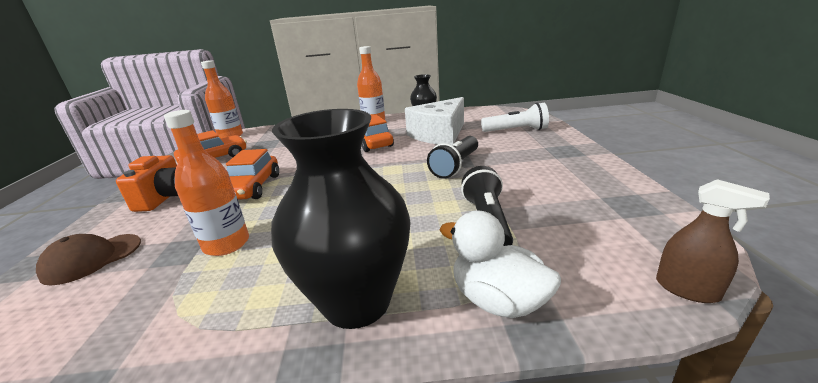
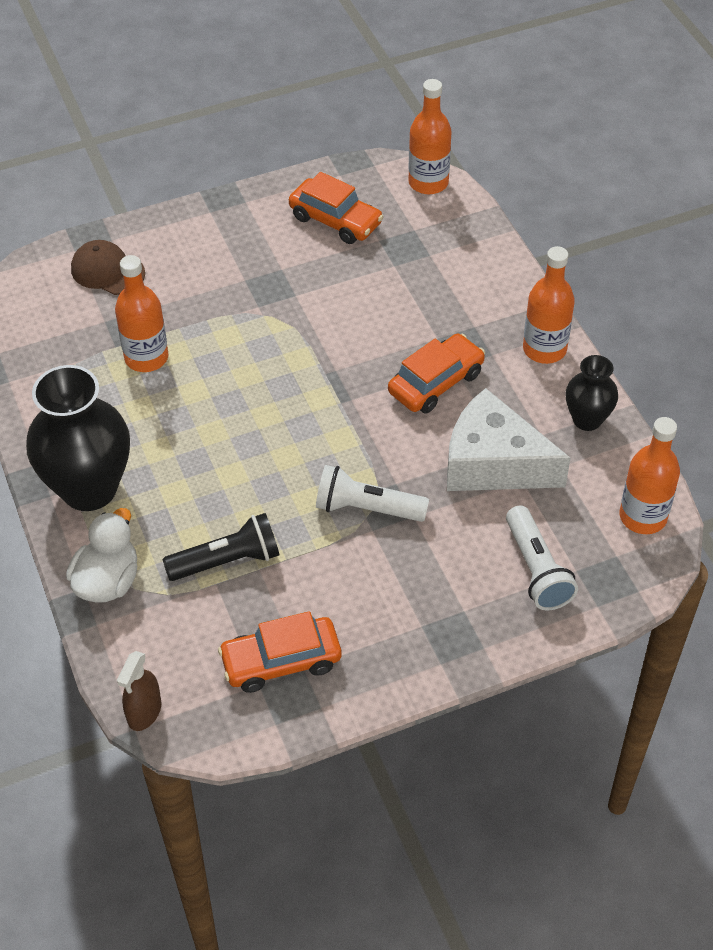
camera: 70 degrees right, 25 degrees up
orange camera [116,155,178,212] -> none
orange car [226,149,279,200] -> orange car moved to [218,611,341,693]
black flashlight [427,136,478,179] -> white flashlight [316,465,429,522]
none -> orange bottle [620,417,680,534]

